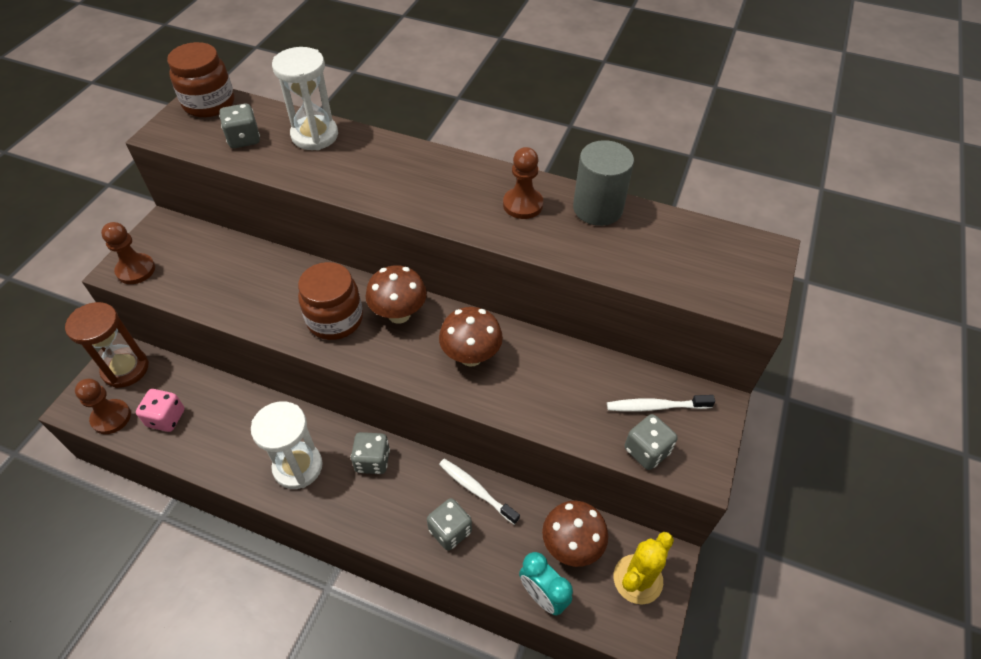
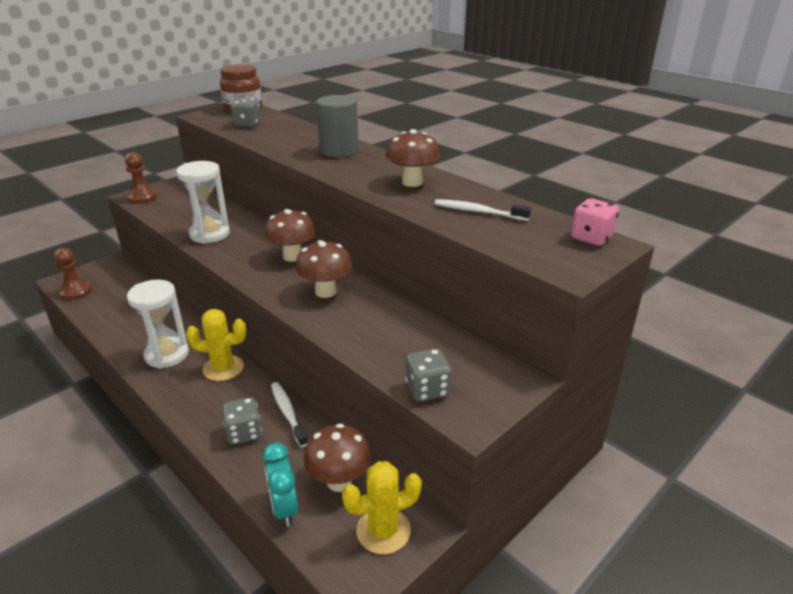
camera: 25 degrees right, 20 degrees down
brown hourglass [65,302,149,388] -> none
pink dice [136,389,184,432] -> pink dice moved to [571,198,619,246]
white hourglass [272,47,338,150] -> white hourglass moved to [176,161,230,244]
brown jar [298,262,363,340] -> none
grey dice [351,432,390,474] -> yellow cactus [186,309,247,381]
brown pawn [503,147,543,219] -> brown mushroom [385,129,440,187]
grey cylinder [573,140,634,226] -> grey cylinder moved to [316,95,359,157]
white toothbrush [607,395,715,412] -> white toothbrush moved to [434,199,531,221]

